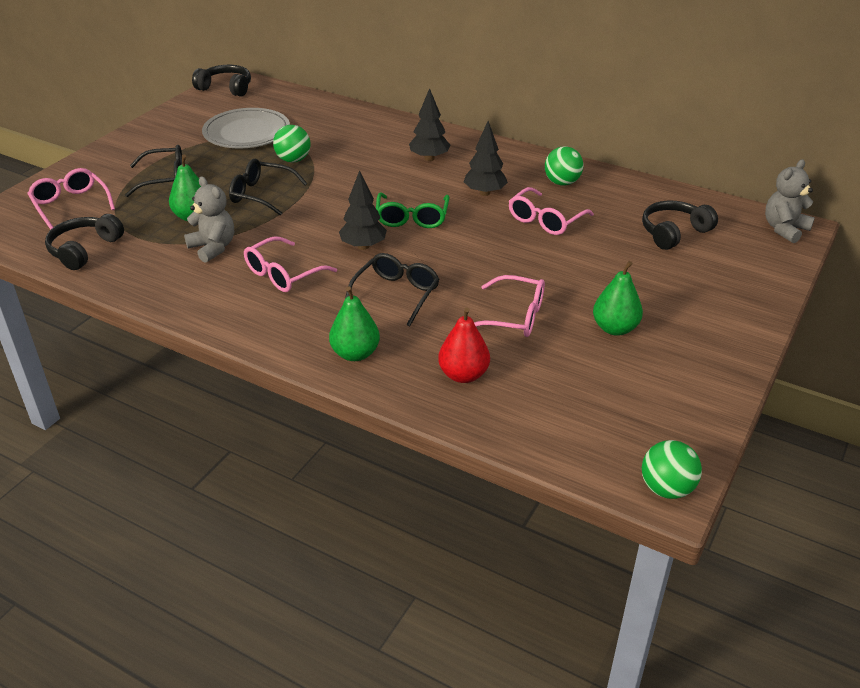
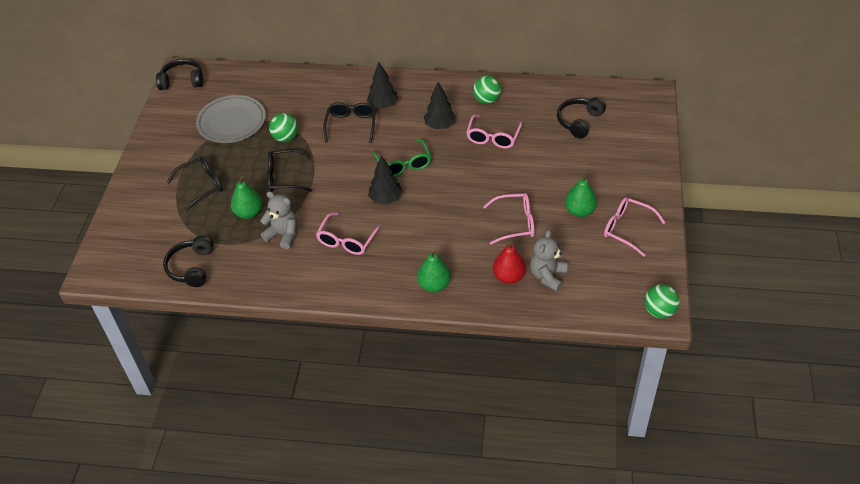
camera: 20 degrees left, 10 degrees up
pink glasses [27,168,115,230] -> pink glasses moved to [604,197,665,257]
black glasses [345,253,439,326] -> black glasses moved to [323,102,376,143]
grey teddy bear [765,159,815,243] -> grey teddy bear moved to [530,230,567,291]

